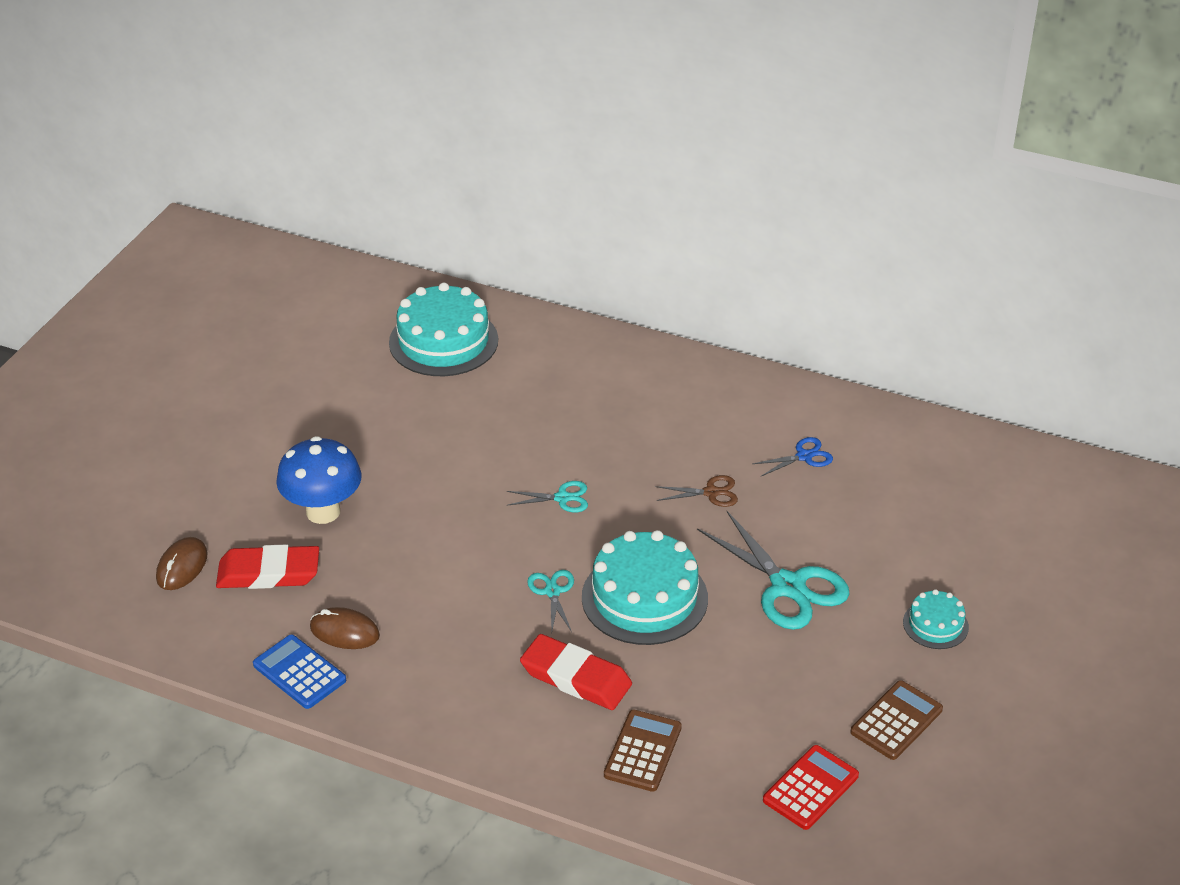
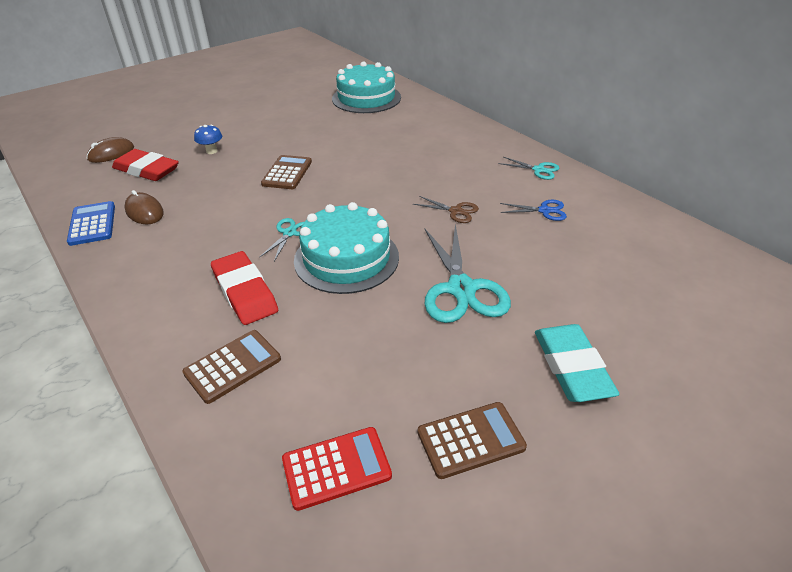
camera: 30 degrees right, 0 degrees up
blue mushroom [276,436,362,524] -> blue mushroom [194,125,222,154], size x0.49
turquoise scissors [507,481,588,513] -> turquoise scissors moved to [499,157,559,180]
turquoise cake [903,589,969,649] -> turquoise eraser [535,324,619,402]
none -> brown calculator [261,155,312,189]

